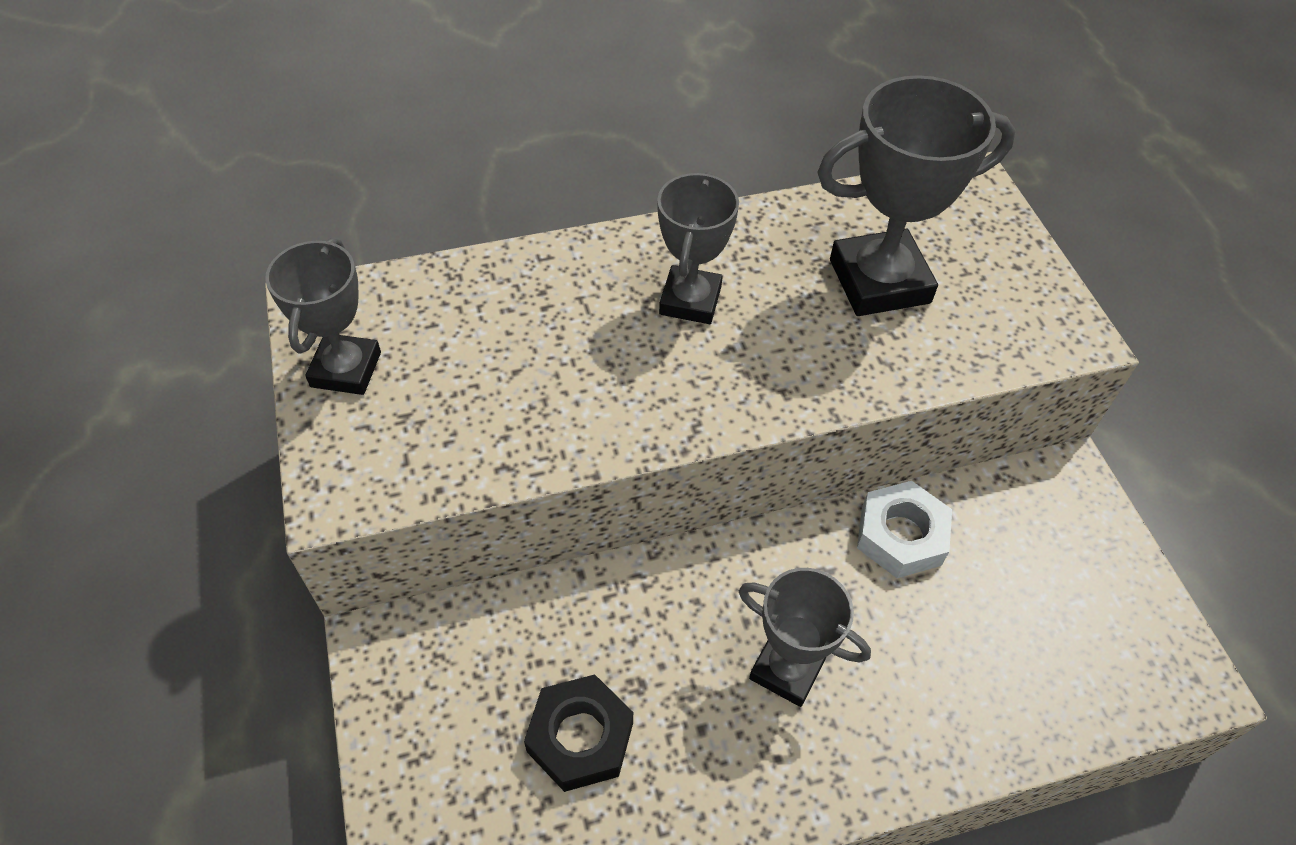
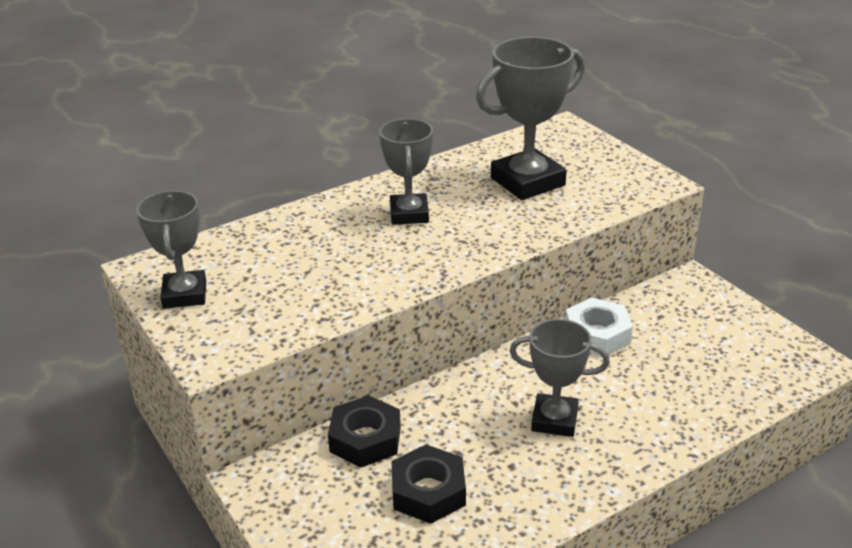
camera: 15 degrees left, 20 degrees down
none -> black nut [328,396,401,467]

